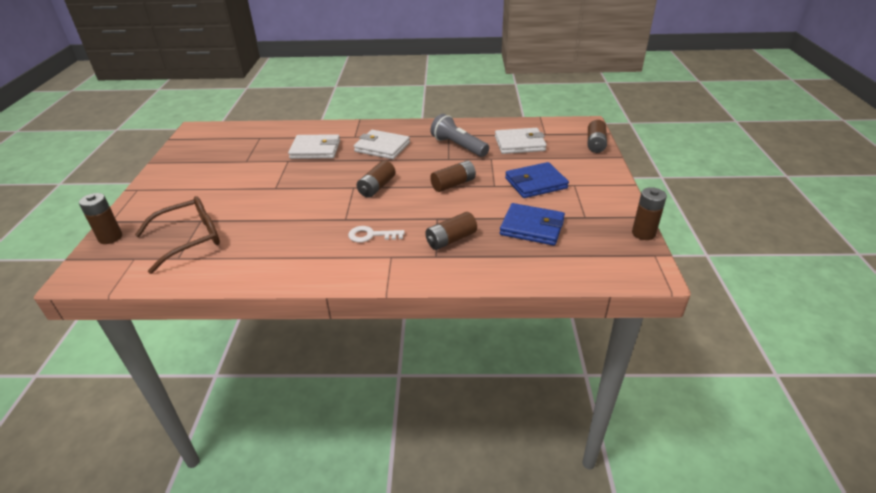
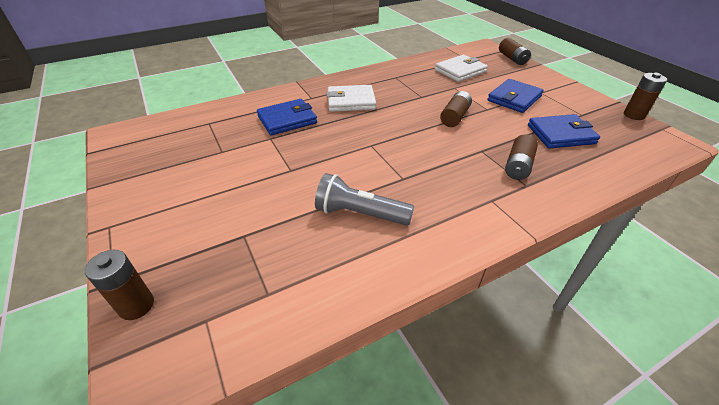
camera: 30 degrees left, 5 degrees up
brown glasses [135,196,220,274] -> none
white wallet [288,134,340,159] -> blue wallet [257,99,317,136]
white key [348,226,405,243] -> none
brown battery [357,160,395,198] -> none
grey flashlight [430,114,489,157] -> grey flashlight moved to [315,173,414,226]

